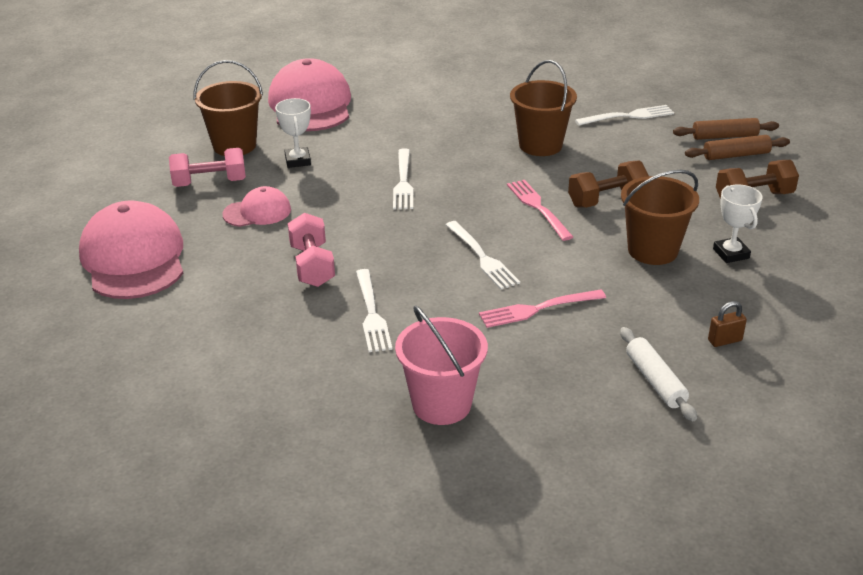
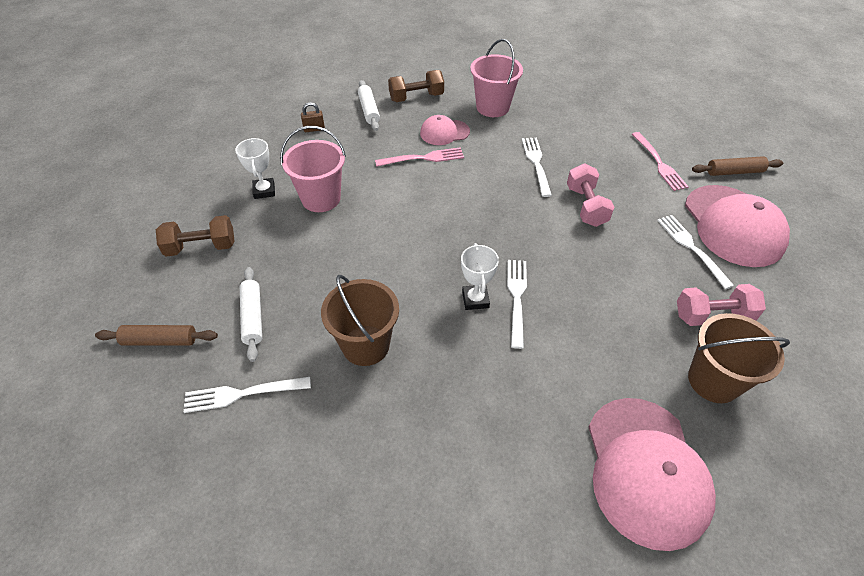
camera: 175 degrees left, 15 degrees up
pink cap [222,186,291,227] -> pink cap moved to [420,115,470,145]
white trophy [275,98,311,168] -> white trophy moved to [461,243,499,310]
white fork [446,221,520,289] -> white fork moved to [657,215,734,289]
pink fork [507,180,573,241] -> pink fork moved to [632,132,689,191]
brown dumbbell [568,161,649,208] -> brown dumbbell moved to [388,70,444,102]
brown bucket [621,170,699,265] -> pink bucket [280,126,346,212]
brown rolling pin [685,135,790,160] -> brown rolling pin moved to [692,156,783,176]
none -> white rolling pin [240,267,262,362]

